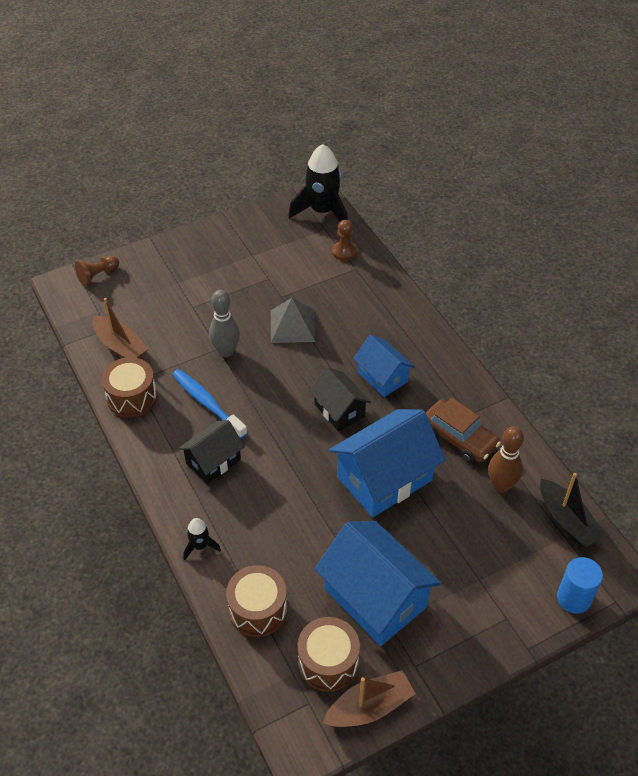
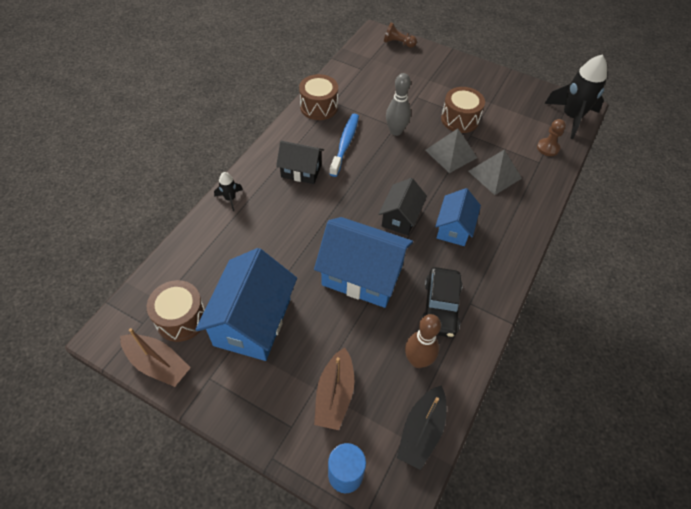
camera: 55 degrees right, 5 degrees up
brown boat [92,298,148,359] -> brown boat moved to [314,348,354,430]
brown drum [226,565,287,637] -> brown drum moved to [441,87,485,133]
brown car [426,398,501,463] -> black car [421,267,463,337]
none -> grey pyramid [468,149,522,195]

